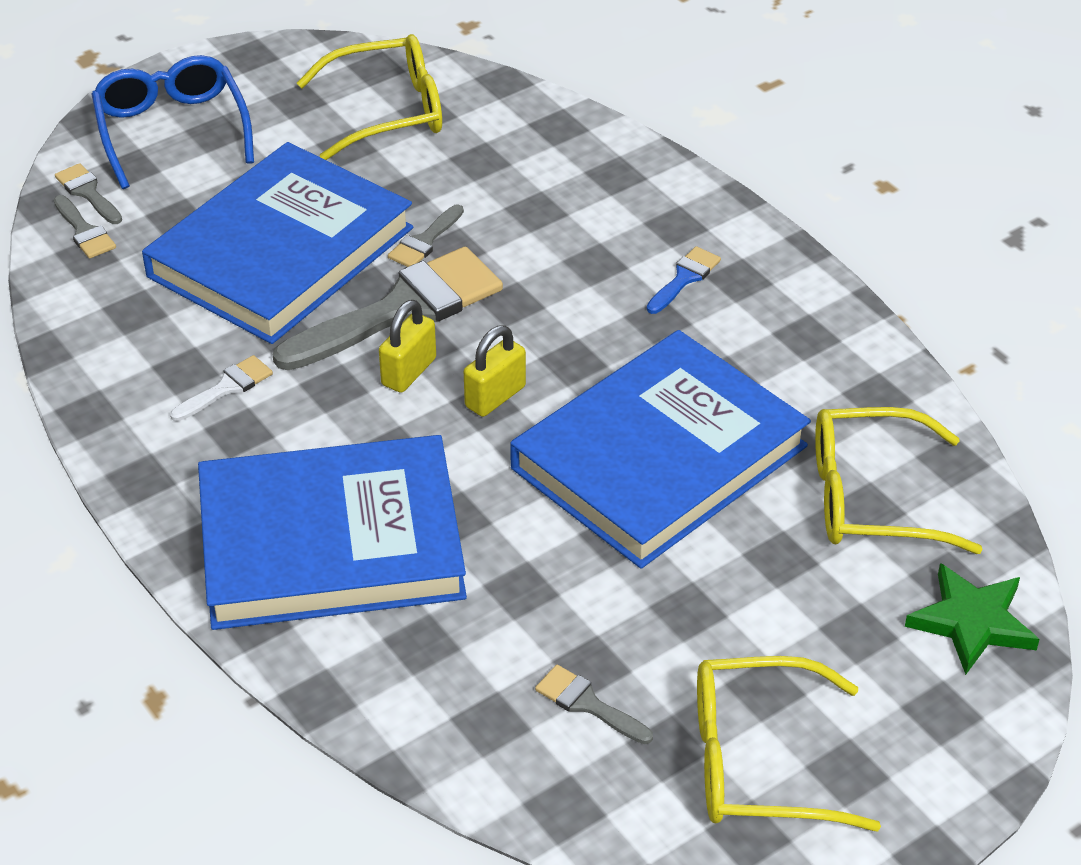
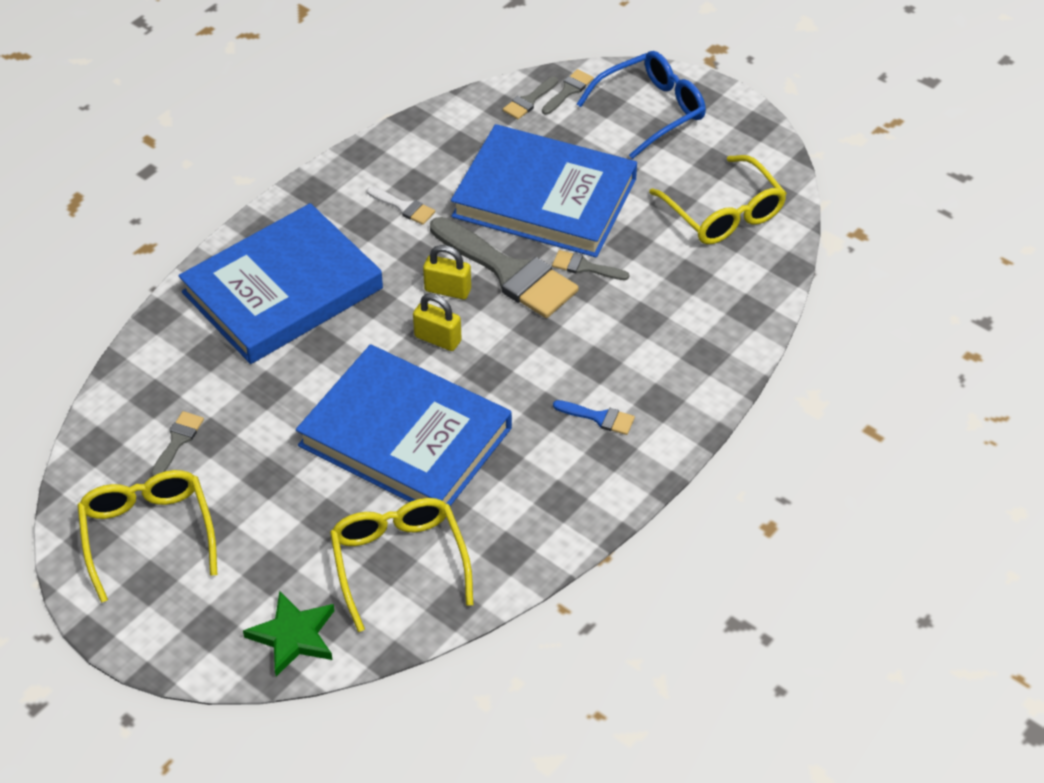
camera: 75 degrees right, 5 degrees up
blue book [198,435,467,630] -> blue book turned 75 degrees clockwise [179,203,383,364]

